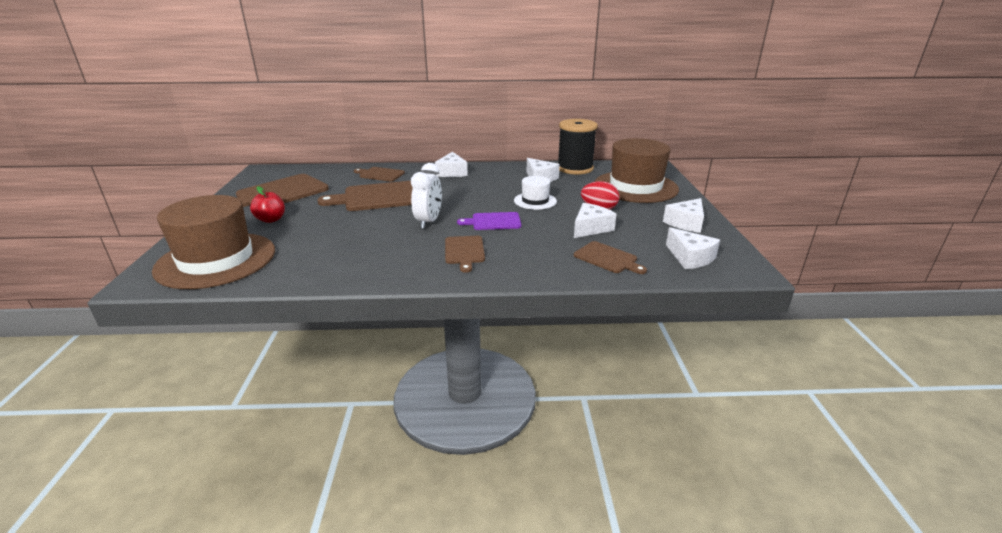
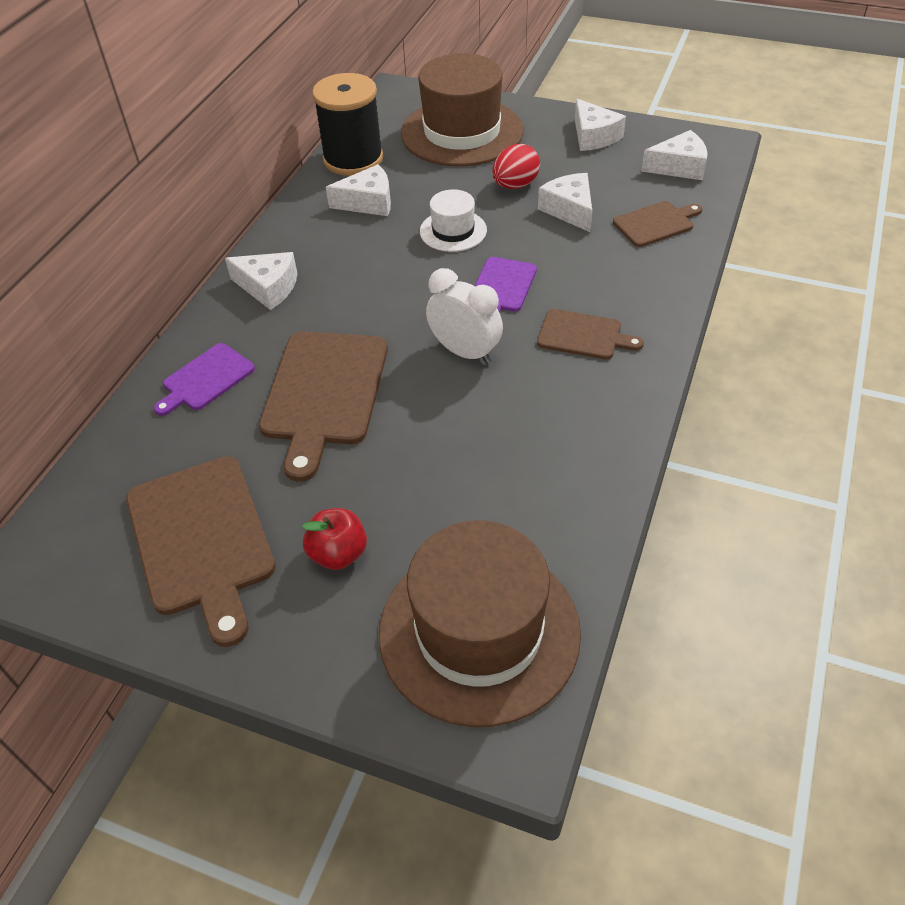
camera: 65 degrees left, 20 degrees up
brown cutting board [354,167,405,182] -> purple cutting board [154,343,255,416]

